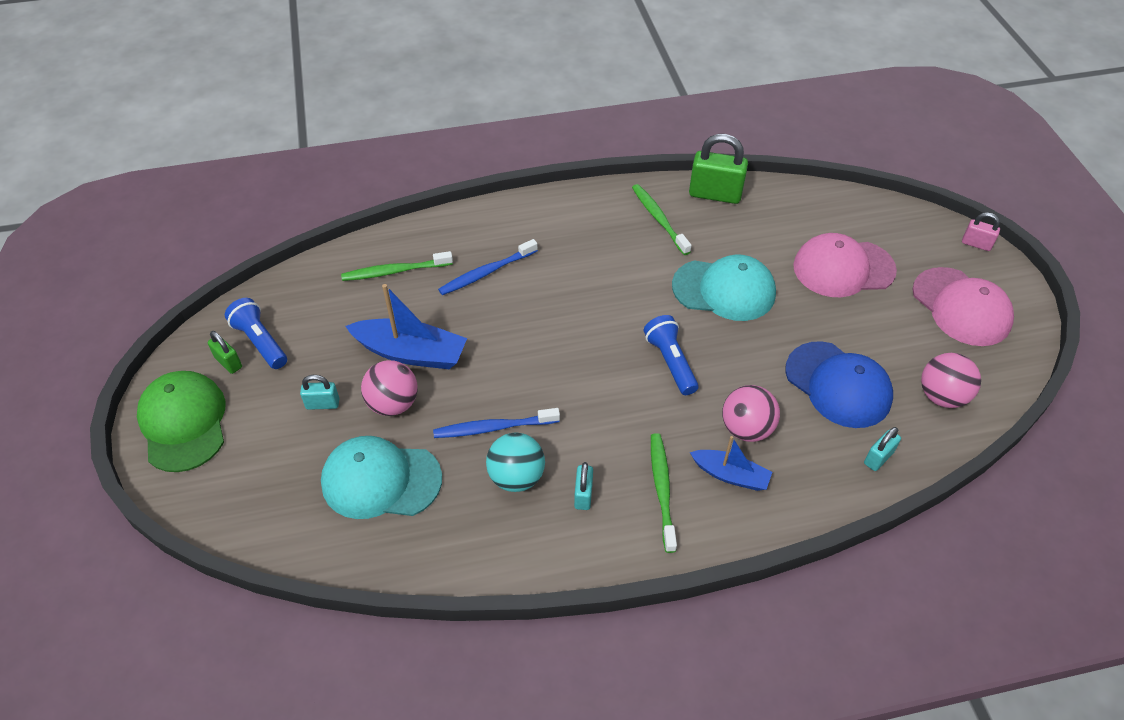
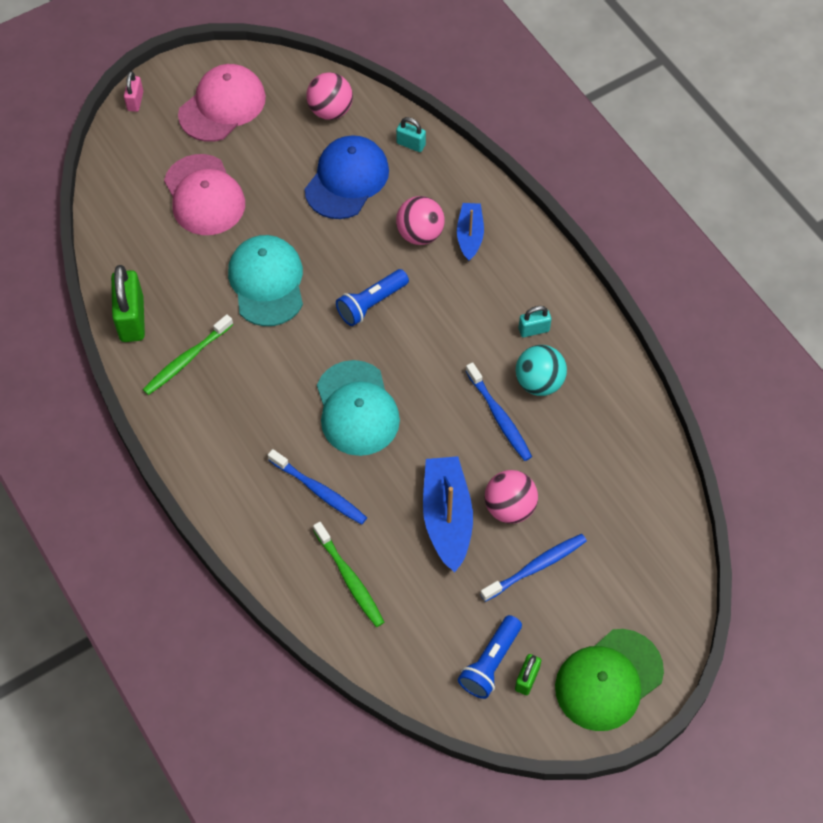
camera: 110 degrees left, 10 degrees up
turquoise padlock [300,375,340,410] -> blue toothbrush [480,534,587,602]
turquoise cap [321,436,442,519] -> turquoise cap moved to [317,360,400,456]
green toothbrush [651,433,677,553] -> none

